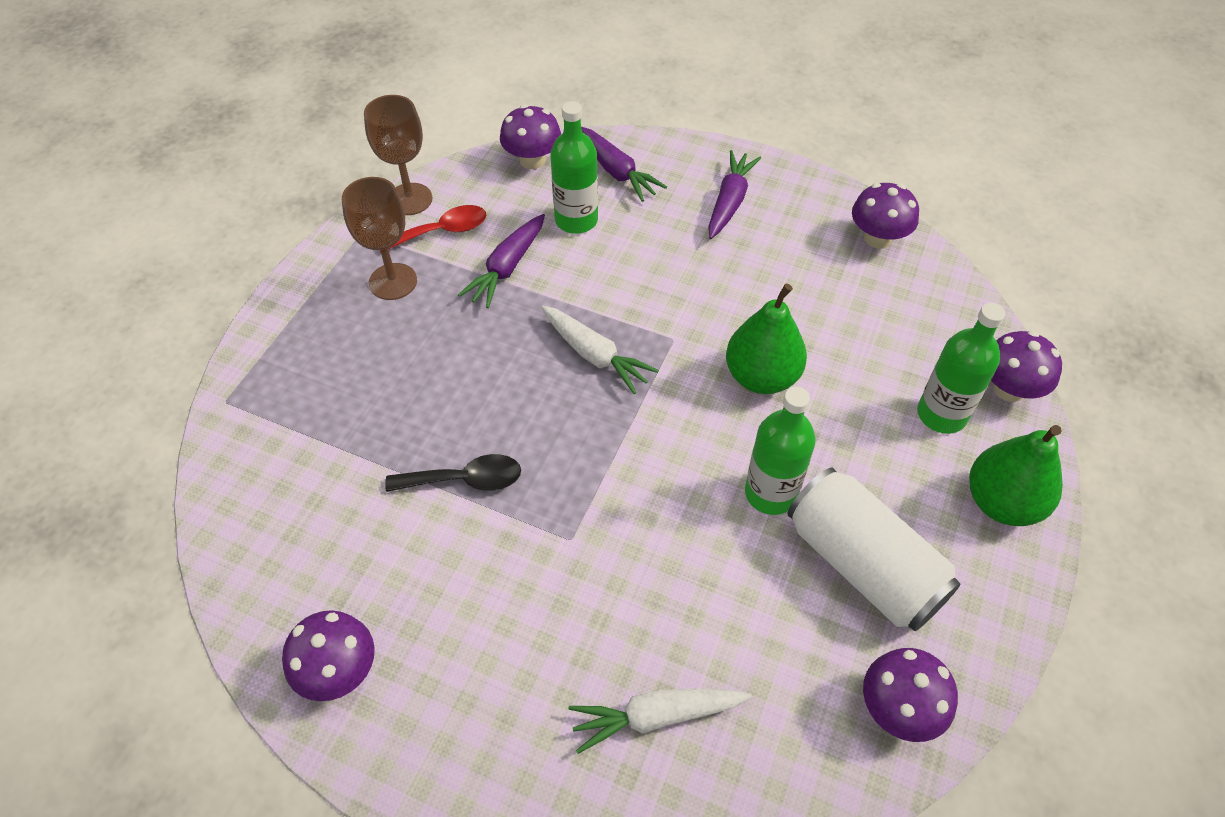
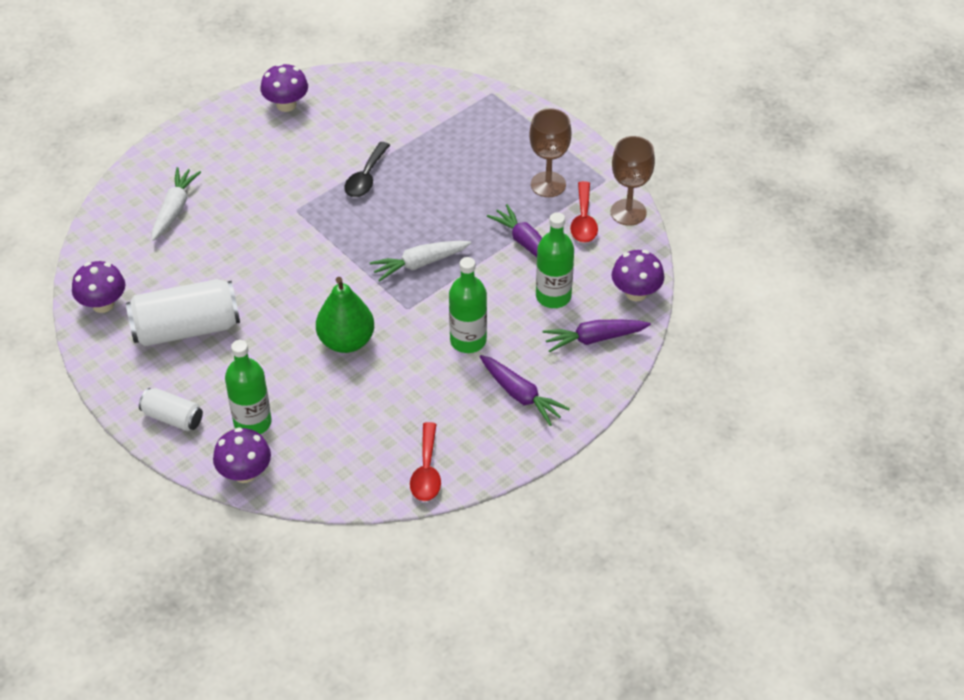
camera: 115 degrees right, 5 degrees down
green bottle [745,387,816,515] -> green bottle moved to [449,257,487,353]
purple mushroom [852,183,919,248] -> red spoon [410,422,441,501]
green pear [969,425,1063,526] -> white can [139,388,203,431]

